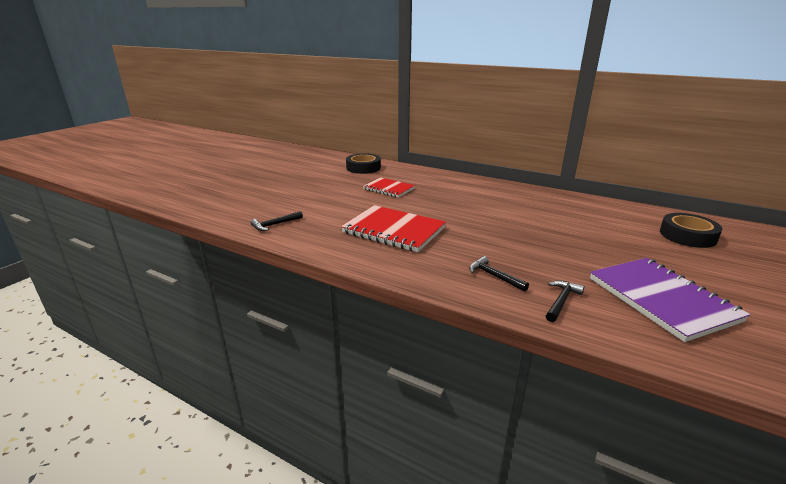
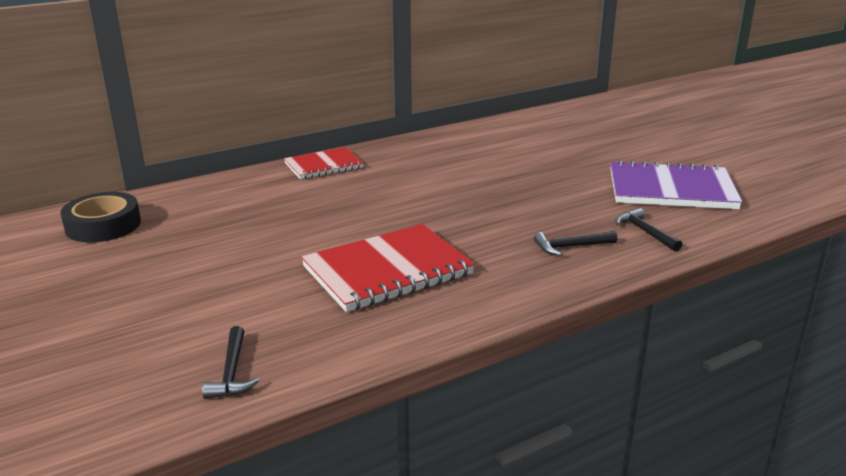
camera: 60 degrees left, 0 degrees up
red notebook [363,177,415,198] -> red notebook moved to [284,147,364,179]
black tape [660,213,722,248] -> none

